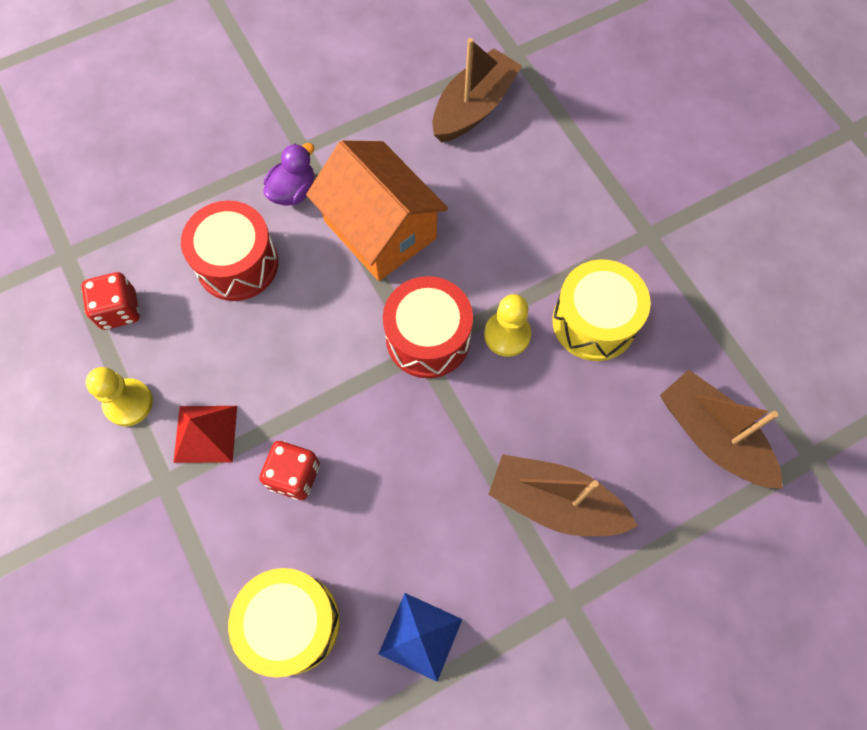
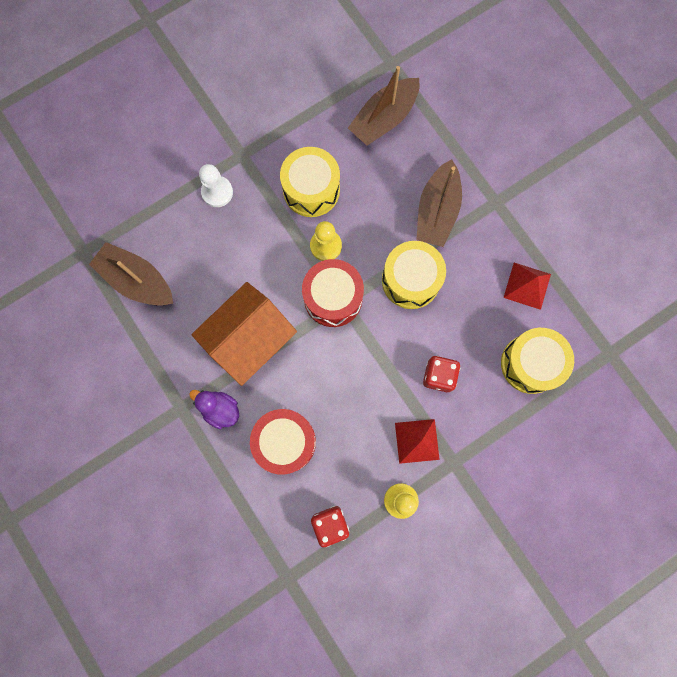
camera: 95 degrees left, 10 degrees up
blue pyramid [379,593,462,682] -> red pyramid [503,263,551,310]
none -> white pawn [199,164,233,207]
none -> yellow drum [382,241,446,309]

